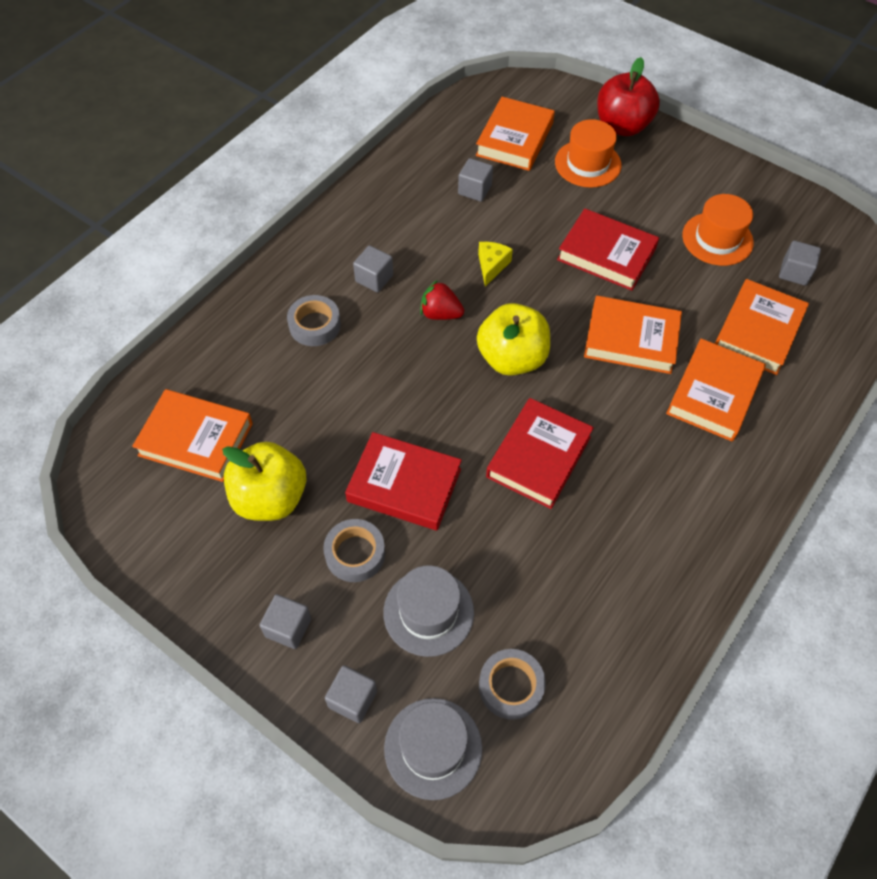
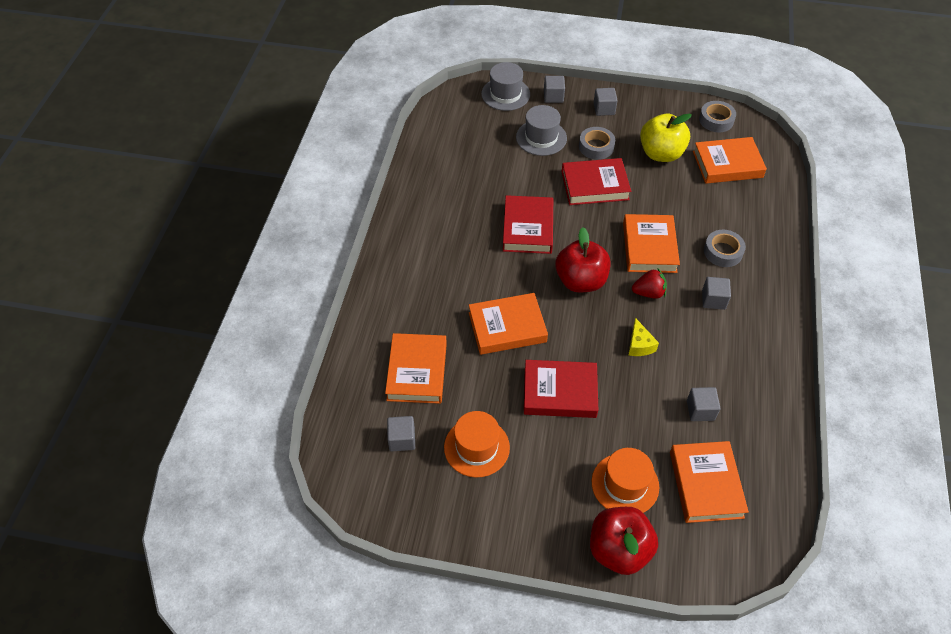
camera: 155 degrees right, 5 degrees down
yellow apple [477,303,550,376] -> red apple [555,227,610,292]
grey tape [479,649,546,720] -> grey tape moved to [699,101,736,132]
orange book [666,339,766,441] -> orange book moved to [623,214,680,273]

